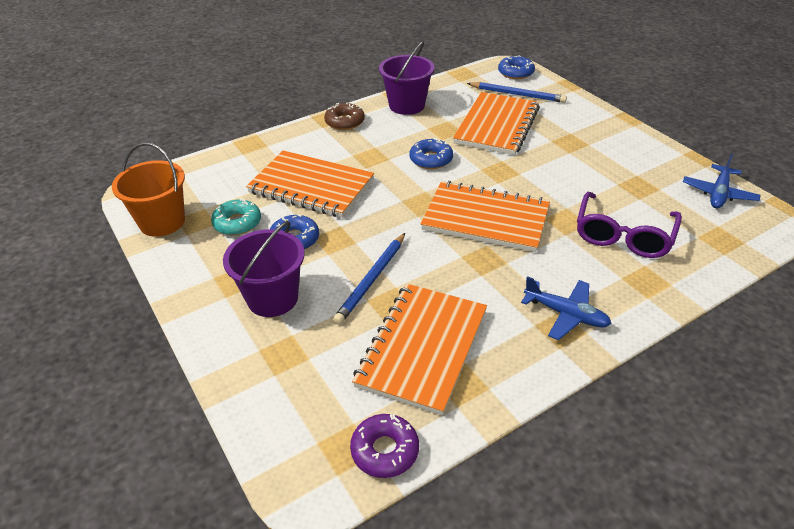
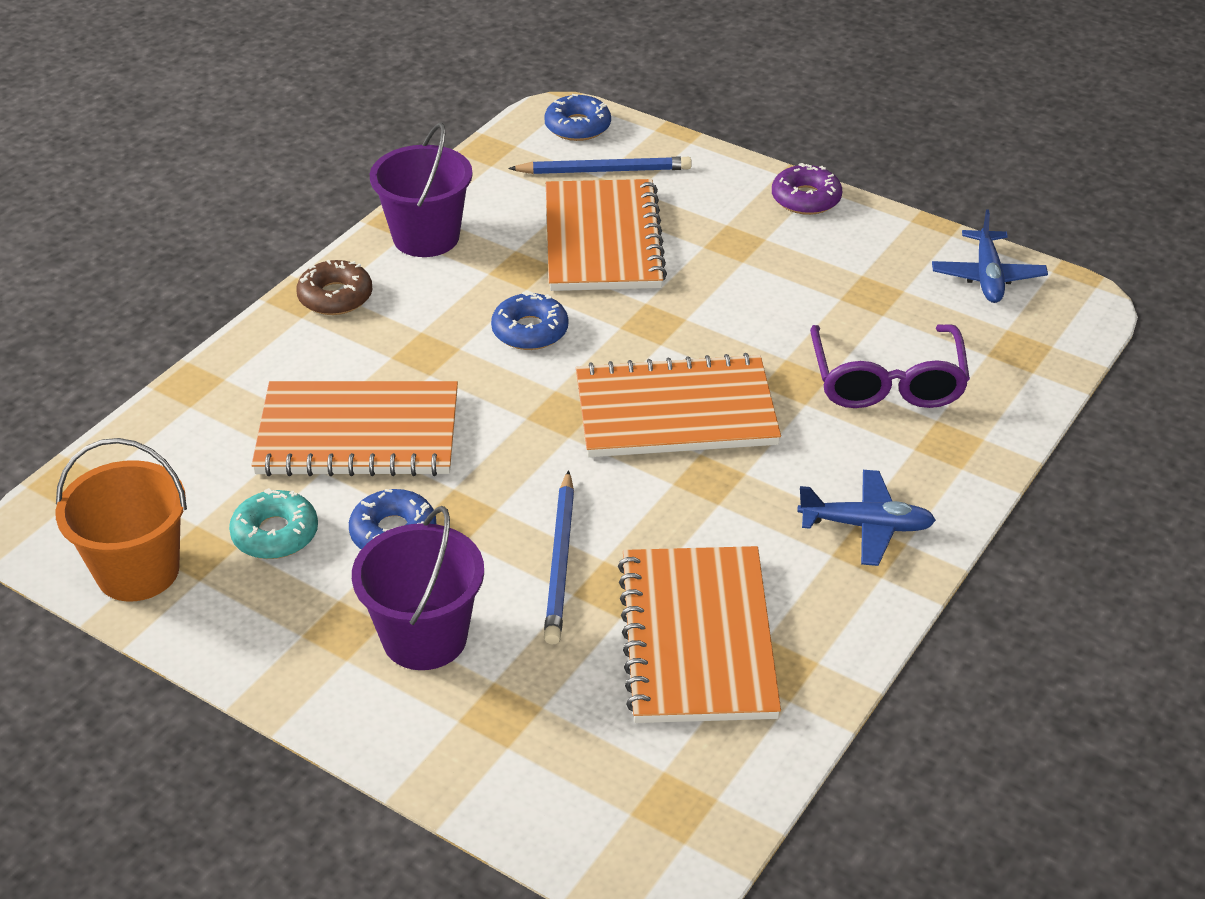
camera: 25 degrees left, 0 degrees up
purple donut [350,414,419,478] -> purple donut moved to [772,163,842,215]

